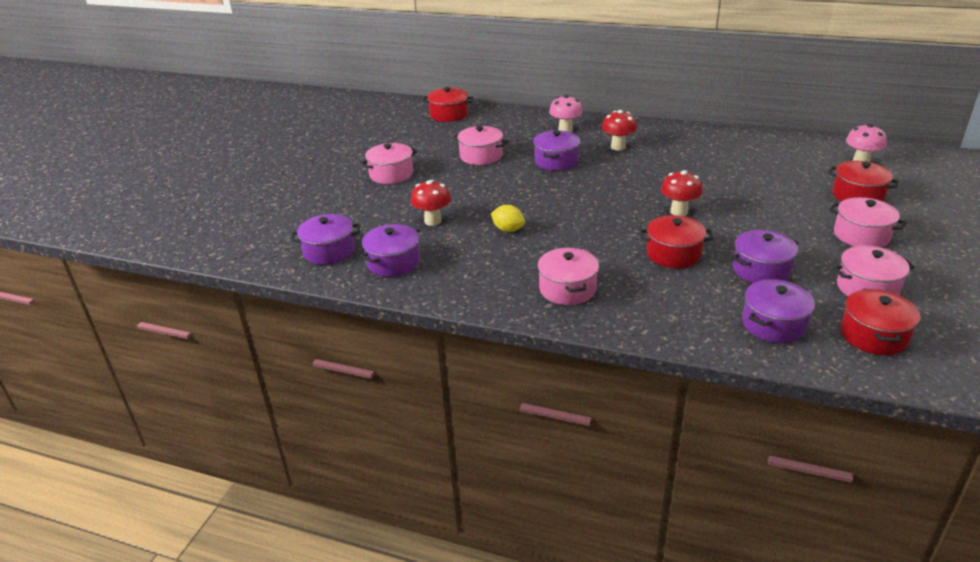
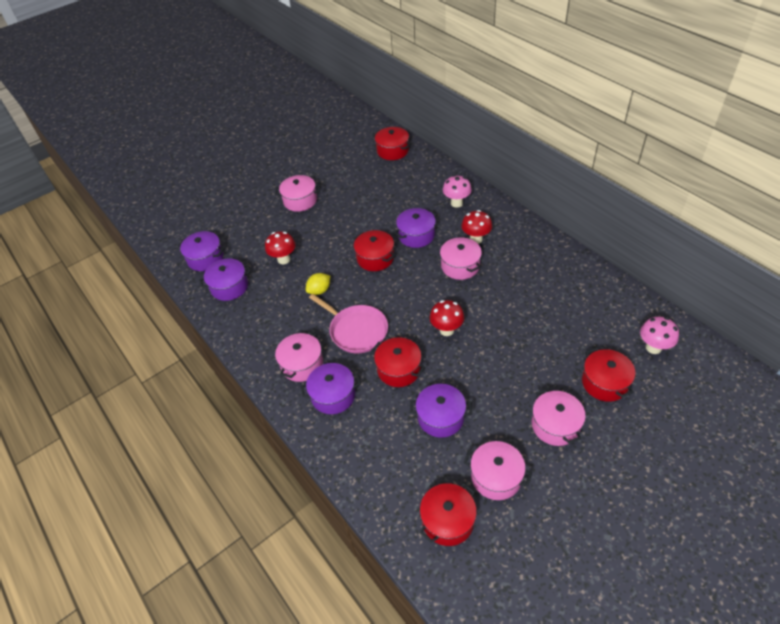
camera: 35 degrees right, 15 degrees up
pink pot [453,126,508,165] -> pink pot moved to [440,238,482,280]
yellow lemon [491,205,525,232] -> yellow lemon turned 75 degrees clockwise [306,273,330,295]
purple pot [742,279,815,343] -> purple pot moved to [301,363,361,414]
none -> pink pan [309,294,388,353]
none -> red pot [353,230,395,271]

